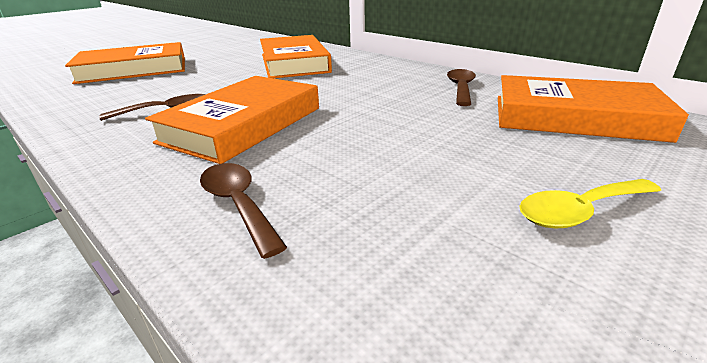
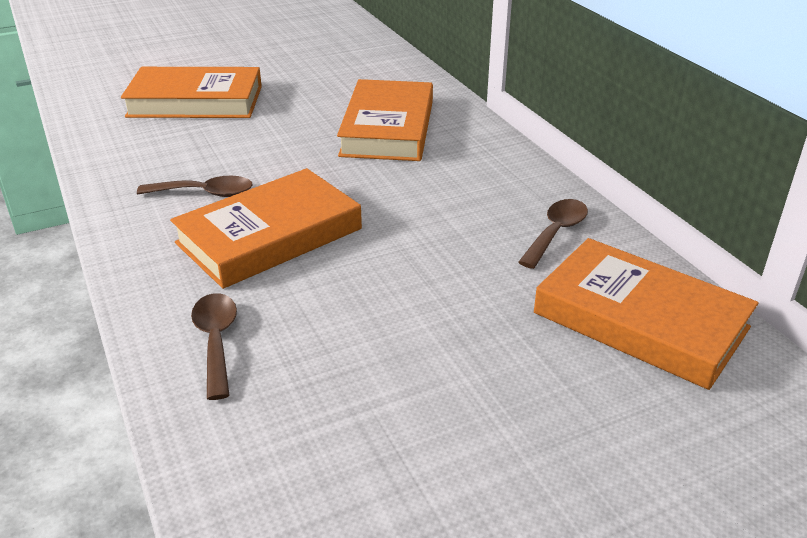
camera: 20 degrees right, 5 degrees up
yellow spoon [519,179,661,228] -> none

